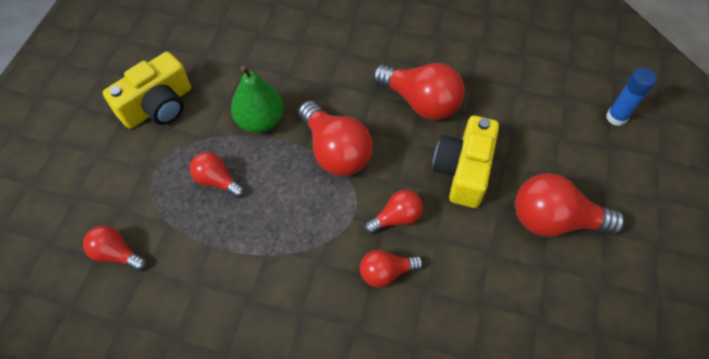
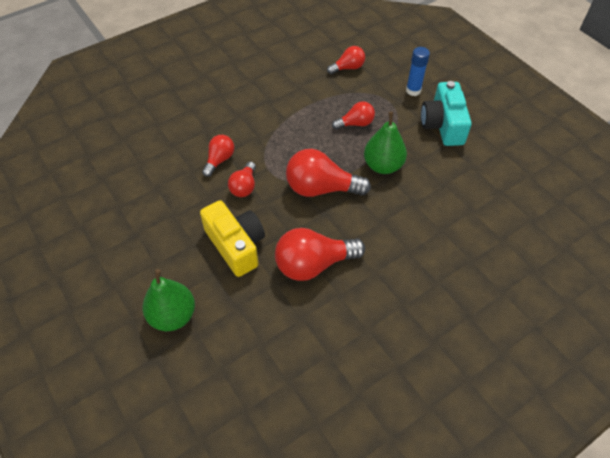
camera: 130 degrees right, 5 degrees down
yellow camera [103,52,191,129] -> turquoise camera [421,81,472,146]
red light bulb [515,173,625,237] -> none
blue glue stick [606,68,657,126] -> blue glue stick moved to [406,47,430,96]
none -> green pear [143,269,195,331]

